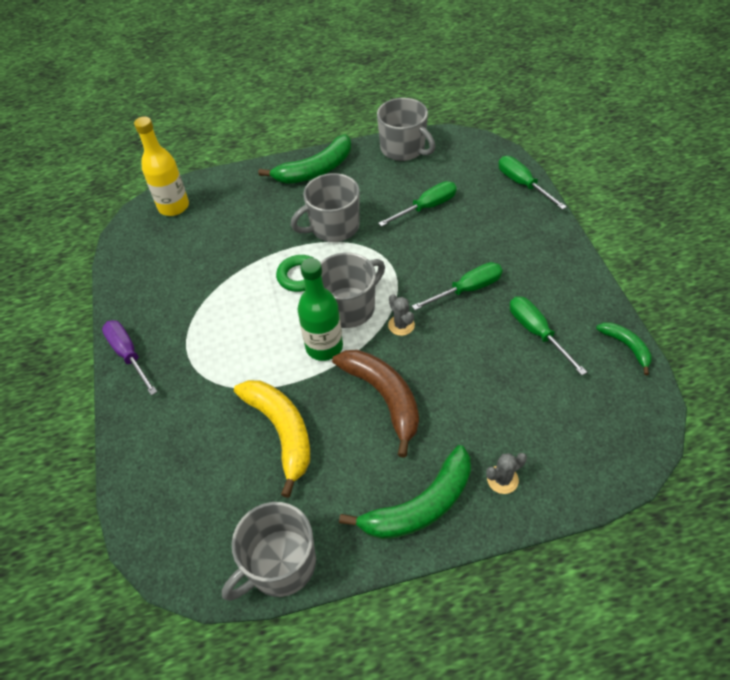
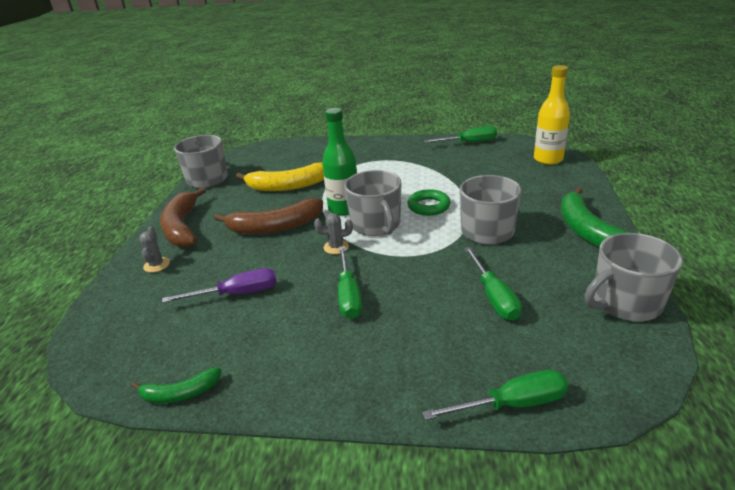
camera: 110 degrees right, 20 degrees down
purple screwdriver [102,320,157,395] -> purple screwdriver moved to [162,268,277,303]
green banana [339,445,471,540] -> brown banana [160,187,206,247]
green screwdriver [510,296,587,375] -> green screwdriver moved to [424,126,497,143]

